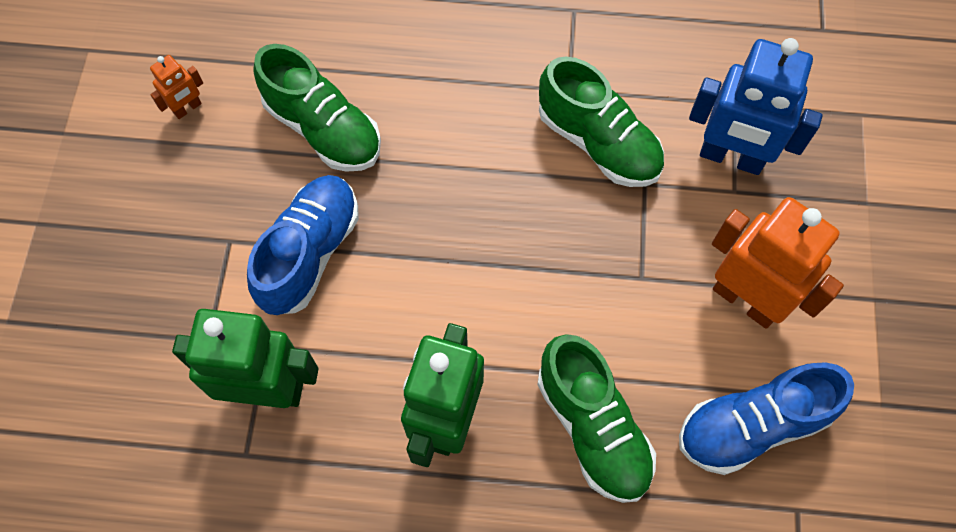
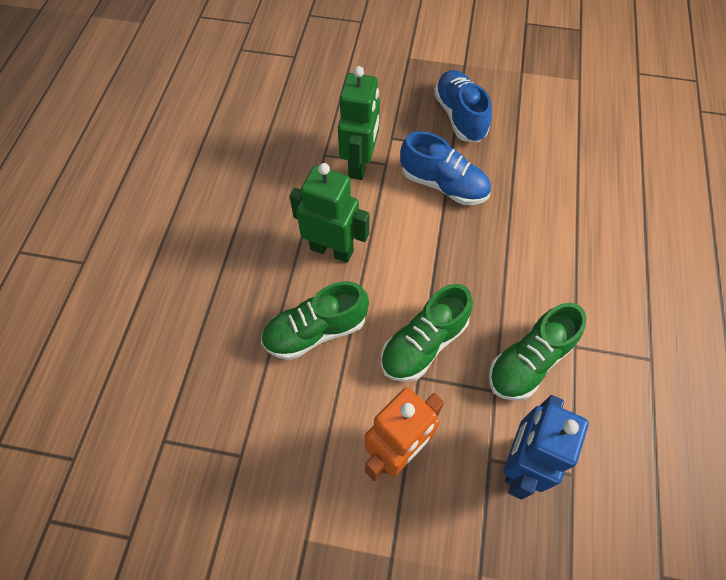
camera: 95 degrees right, 5 degrees down
orange robot [150,55,203,119] -> none
green shoe [253,44,381,172] -> green shoe moved to [381,284,473,382]
blue shoe [679,362,854,475] -> blue shoe moved to [434,70,492,143]

